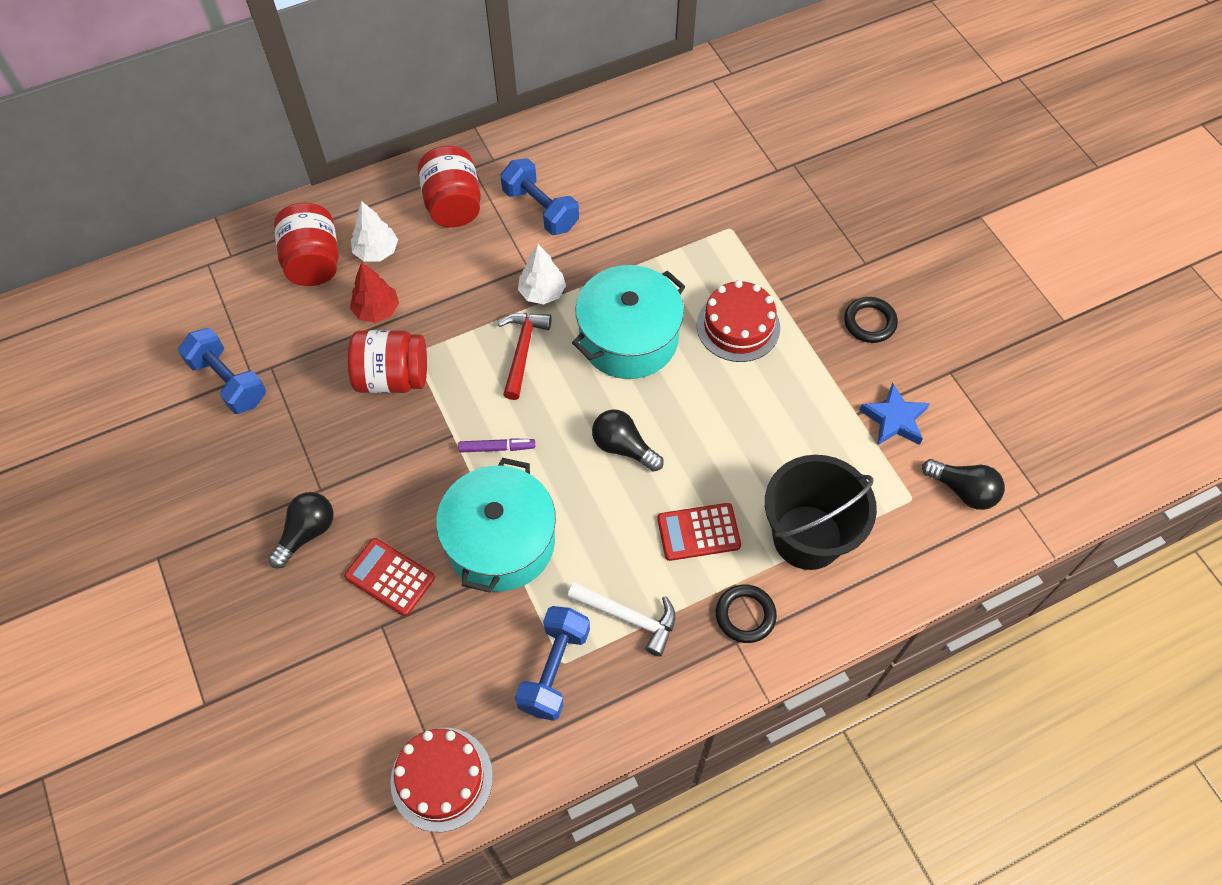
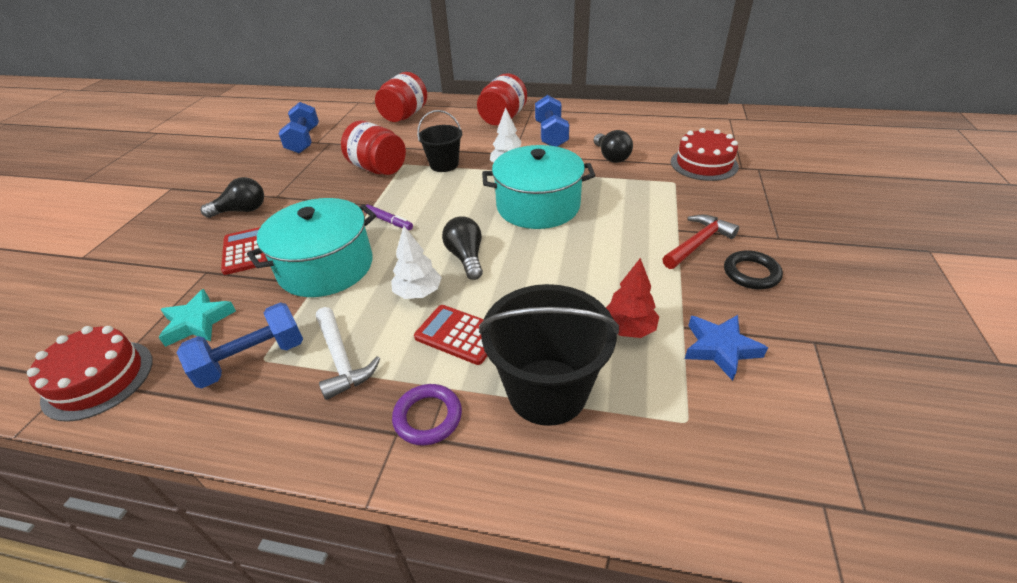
camera: 40 degrees right, 20 degrees down
red tree [350,262,399,323] -> red tree moved to [606,258,659,338]
white tree [351,201,398,261] -> white tree moved to [391,226,442,299]
red hammer [498,313,552,400] -> red hammer moved to [663,215,739,269]
red cake [697,280,780,362] -> red cake moved to [671,128,739,181]
black ring [716,584,777,643] -> purple ring [392,384,462,446]
black light bulb [922,459,1005,510] -> black light bulb moved to [593,130,633,163]
none -> turquoise star [158,289,236,347]
none -> black bucket [417,110,462,172]

